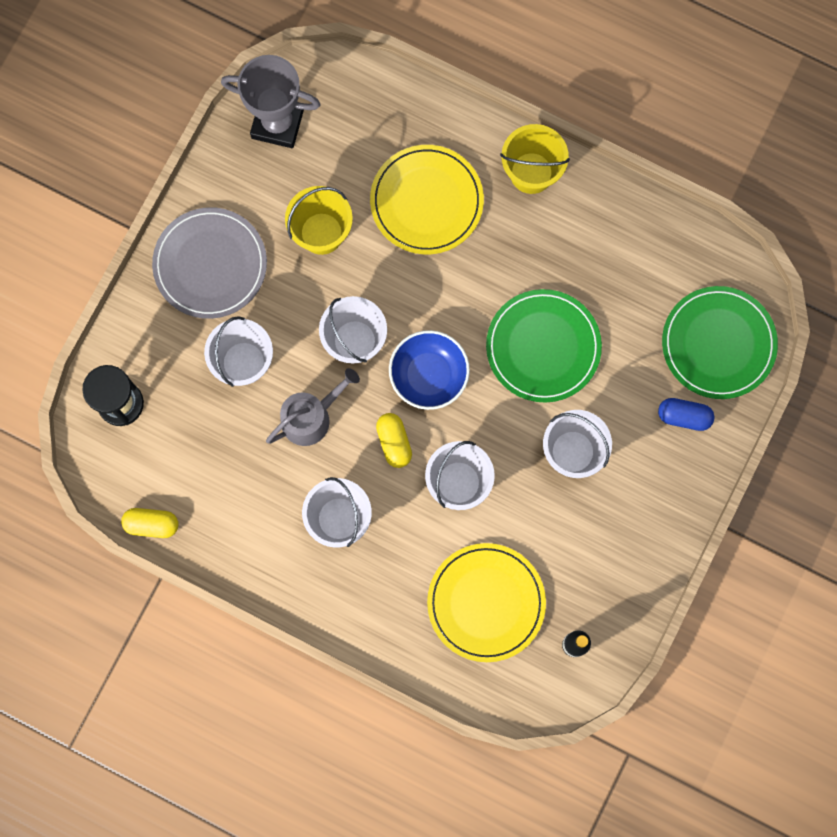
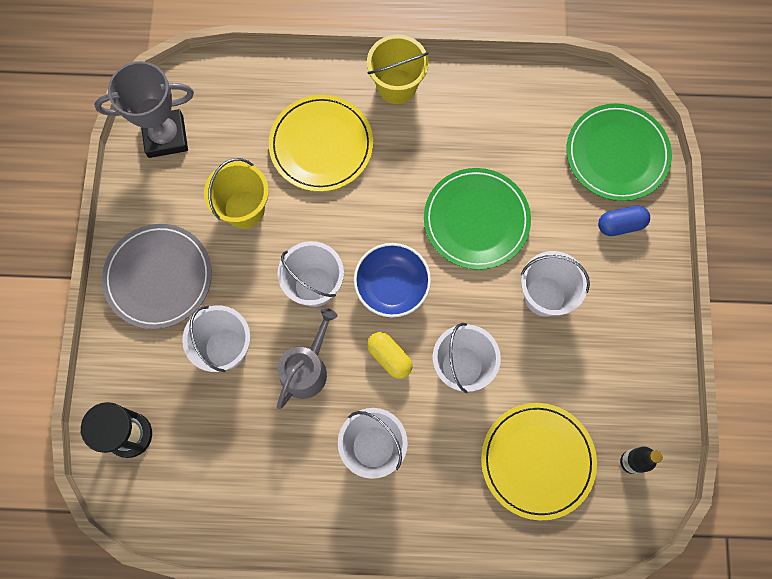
camera: 25 degrees left, 5 degrees down
yellow capsule [121,508,178,538] -> none

